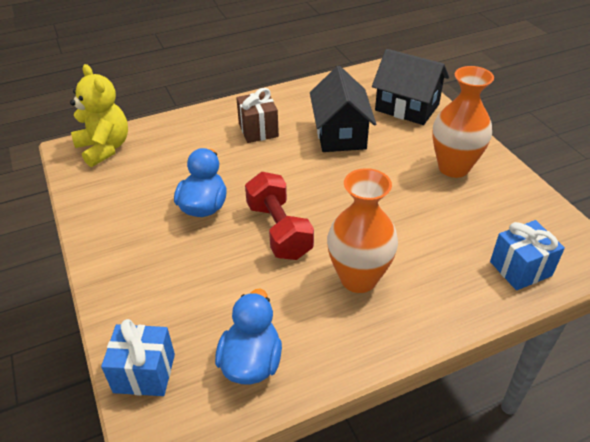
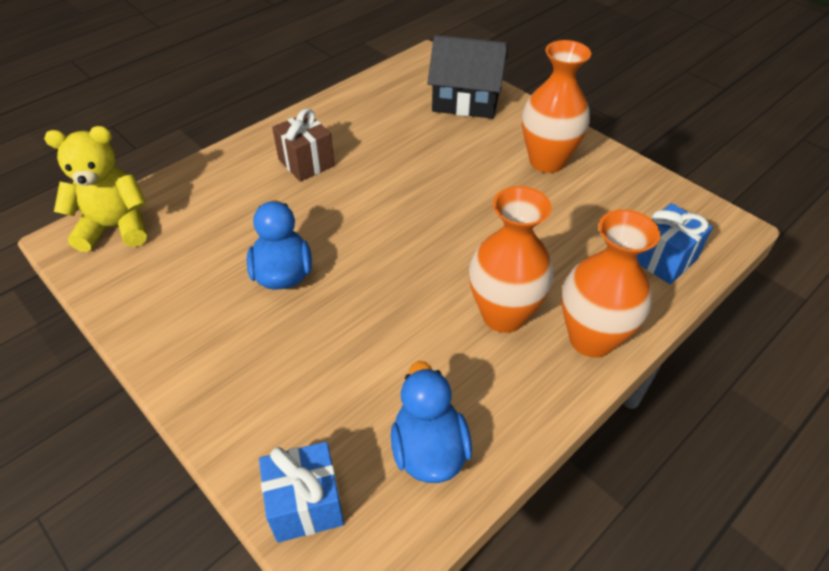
camera: 20 degrees left, 5 degrees up
yellow teddy bear [70,64,128,167] -> yellow teddy bear turned 45 degrees counterclockwise [44,126,147,252]
red dumbbell [245,172,314,260] -> none
black house [310,66,376,152] -> none
none -> orange vase [562,209,660,358]

